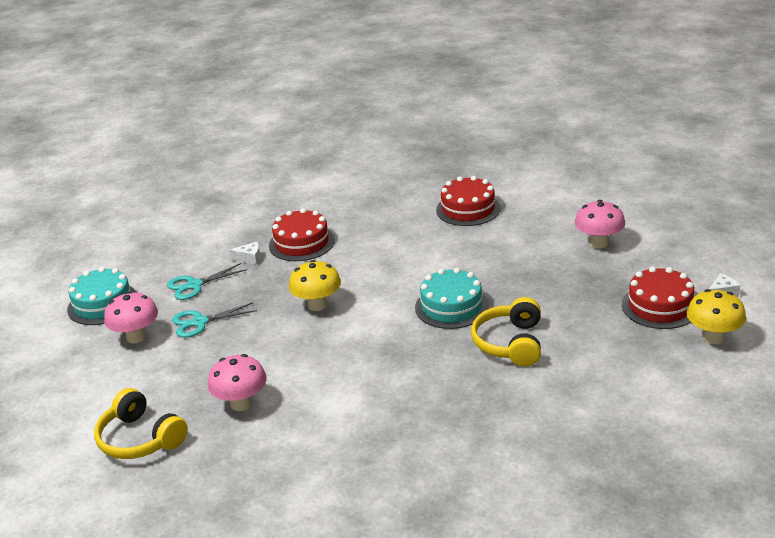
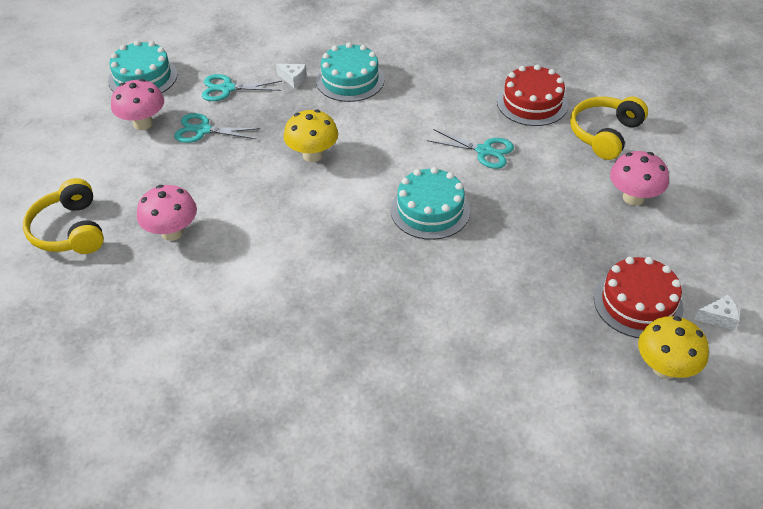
camera: 25 degrees right, 15 degrees up
red cake [269,208,335,261] -> turquoise cake [316,42,384,102]
yellow headphones [471,297,541,367] -> yellow headphones moved to [570,97,648,160]
none -> turquoise scissors [427,129,514,169]

